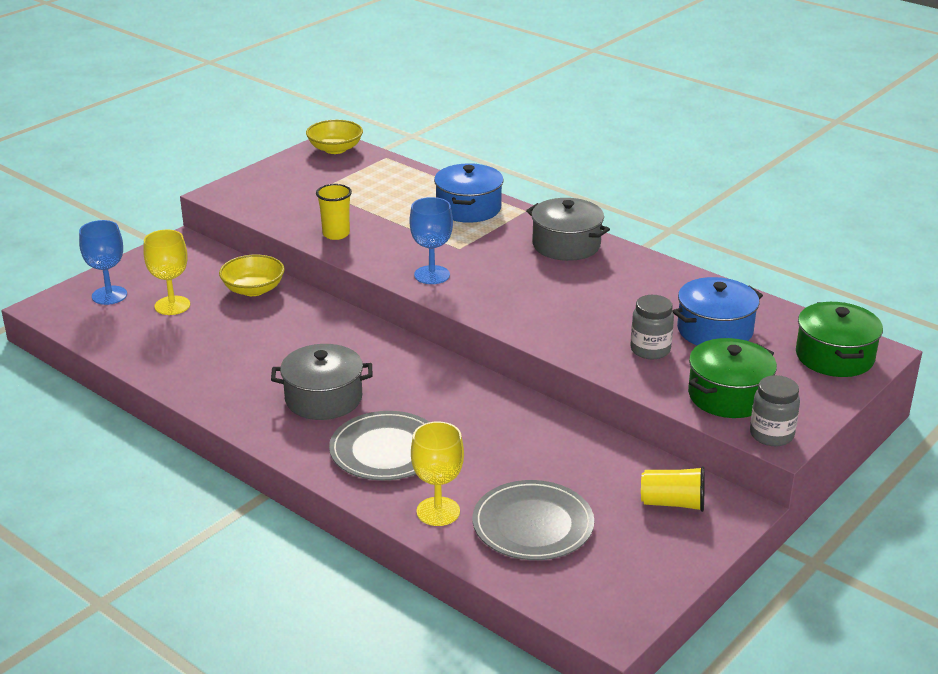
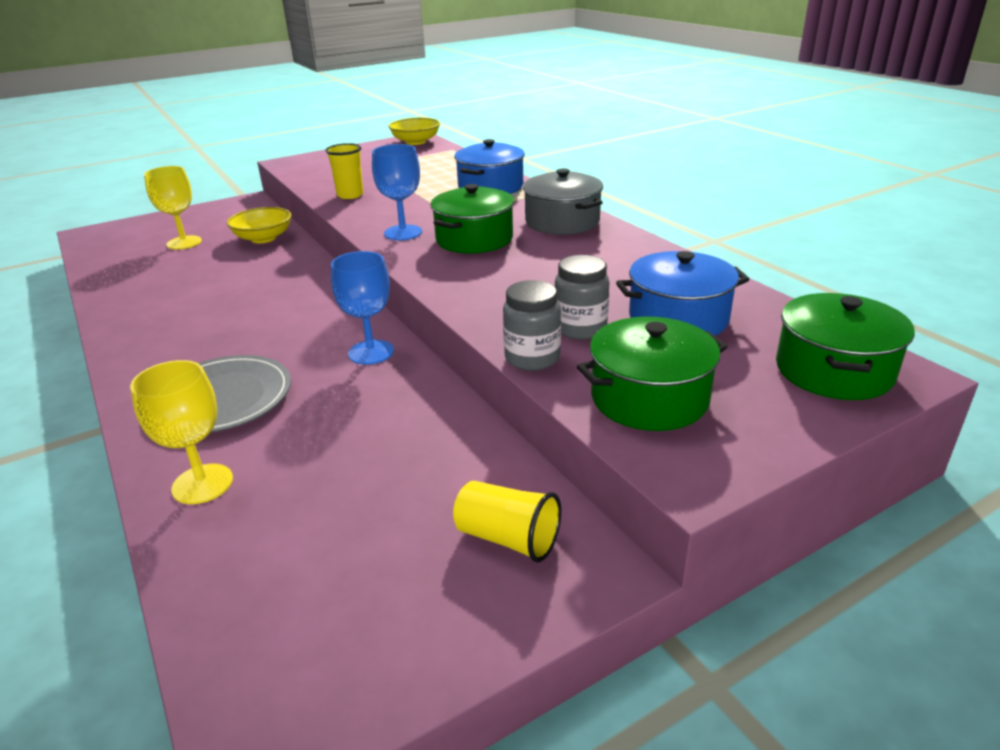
camera: 20 degrees right, 0 degrees up
blue goblet [79,220,127,305] -> blue goblet moved to [331,251,394,365]
grey pot [271,344,372,420] -> none
grey plate [472,480,594,560] -> none
grey jar [750,375,800,446] -> grey jar moved to [503,280,561,371]
none -> green pot [430,184,514,253]

